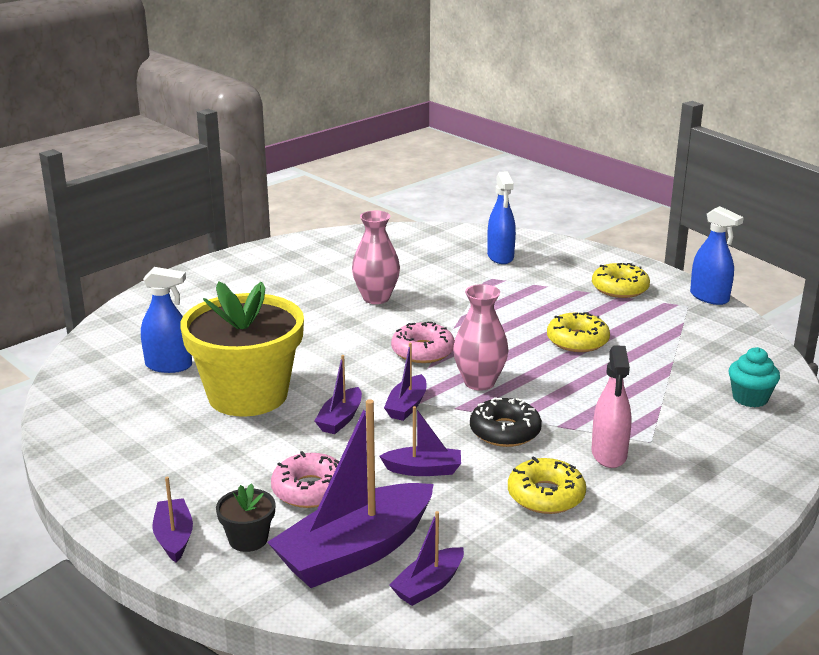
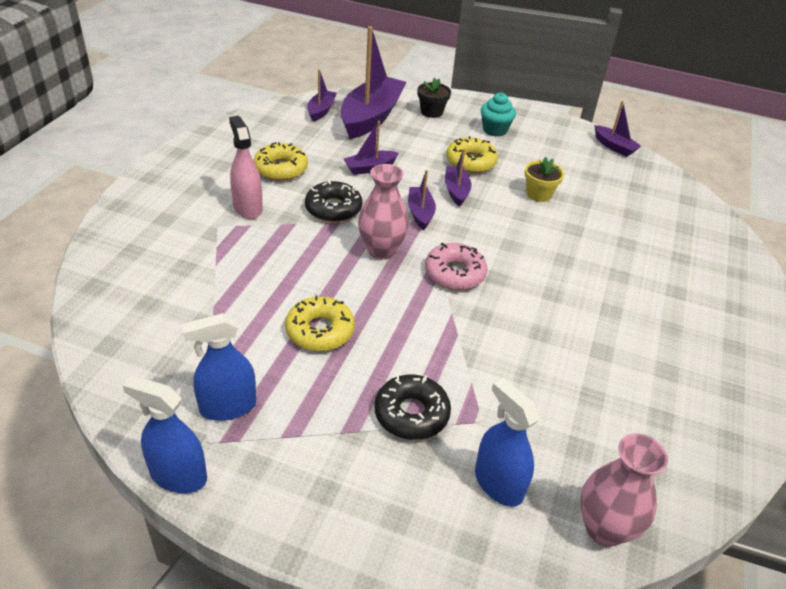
camera: 150 degrees right, 15 degrees up
blue spray bottle [141,267,192,373] -> blue spray bottle moved to [182,313,256,421]
purple boat [152,476,193,563] -> purple boat moved to [594,101,641,157]
yellow flower pot [180,281,304,417] -> yellow flower pot [525,157,564,202], size x0.41
pink donut [271,451,339,508] -> none
pink vase [352,211,400,304] -> pink vase moved to [580,433,668,547]
yellow donut [592,263,650,298] -> yellow donut moved to [446,136,498,173]
turquoise cupcake [729,347,780,407] -> turquoise cupcake moved to [481,92,516,137]
none -> black donut [374,375,451,440]

